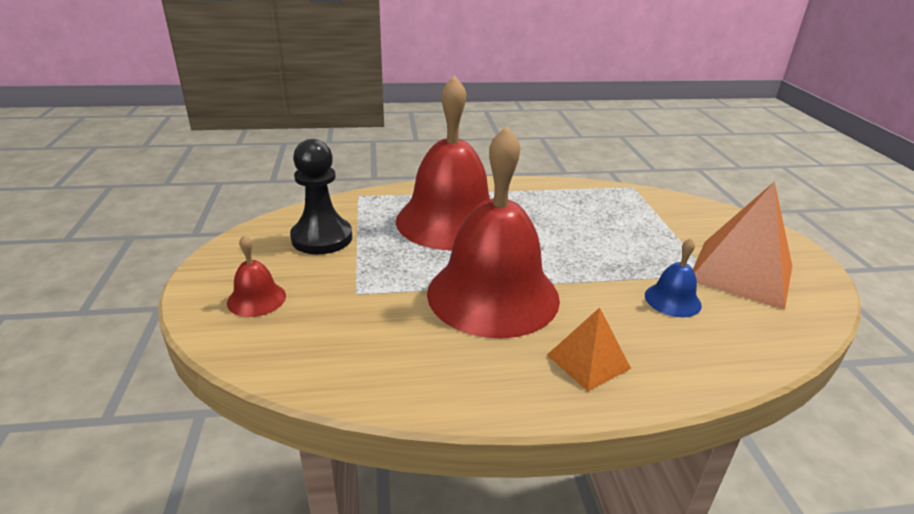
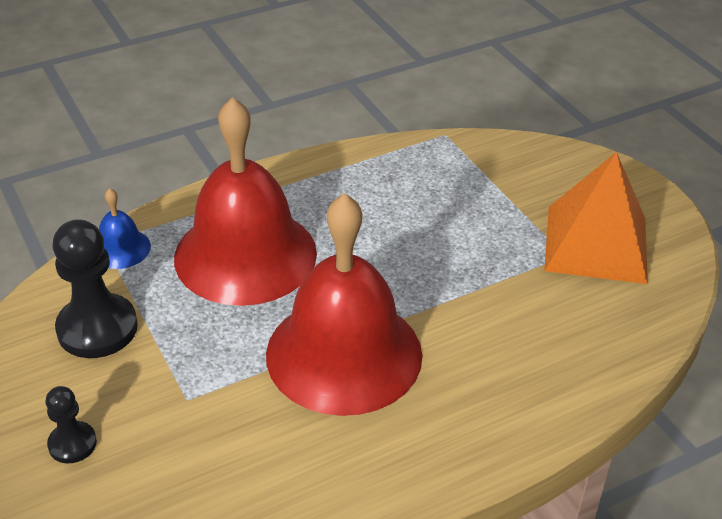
camera: 20 degrees left, 10 degrees up
red bell [227,235,286,317] -> black pawn [45,386,97,463]
orange pyramid [547,308,631,391] -> none
blue bell [645,238,702,317] -> blue bell moved to [99,188,151,269]

